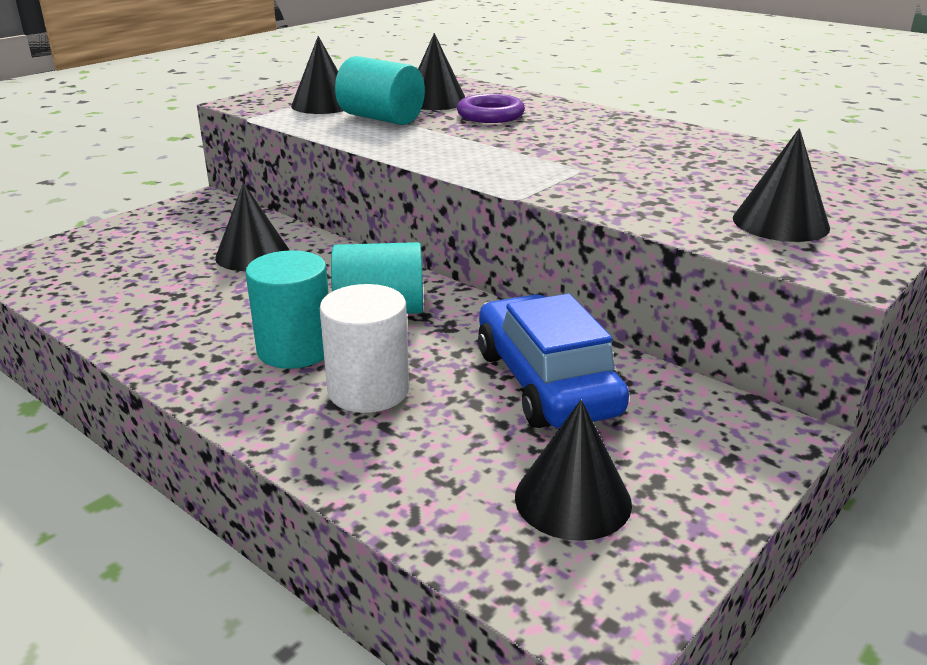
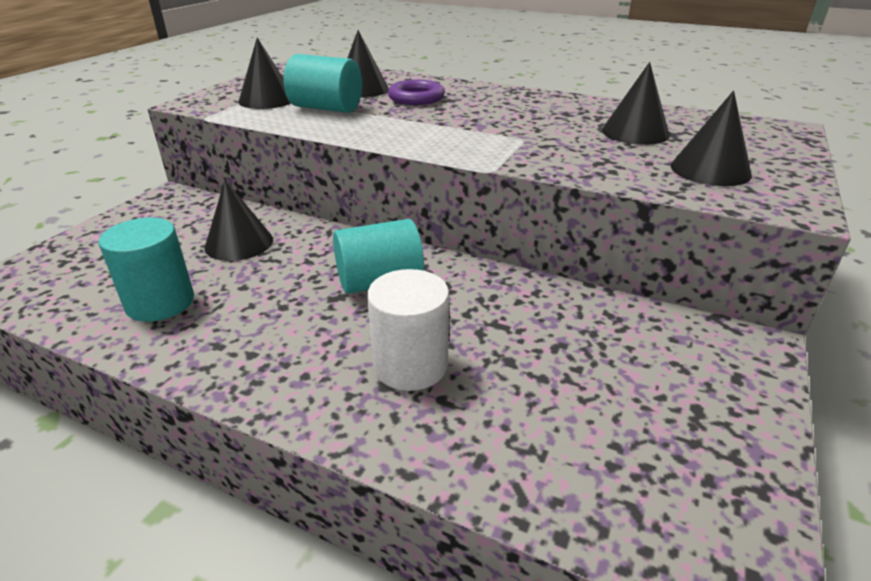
camera: 15 degrees left, 5 degrees up
turquoise cylinder [246,250,329,369] -> turquoise cylinder moved to [99,218,194,322]
blue car [478,294,629,428] -> none
black cone [515,400,632,541] -> black cone moved to [602,62,670,145]

